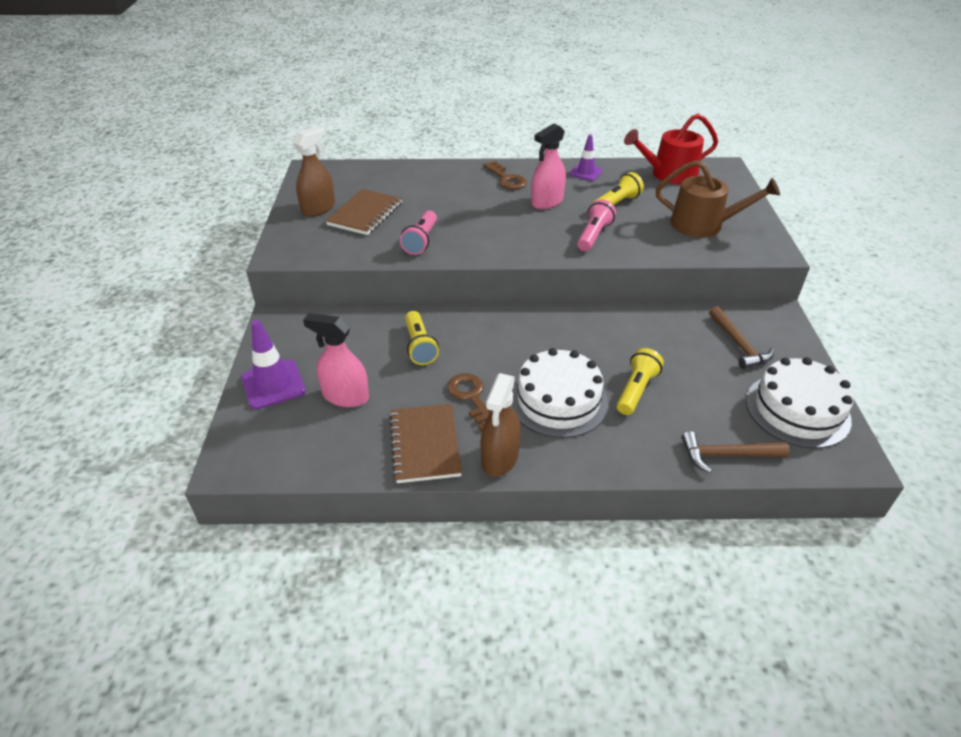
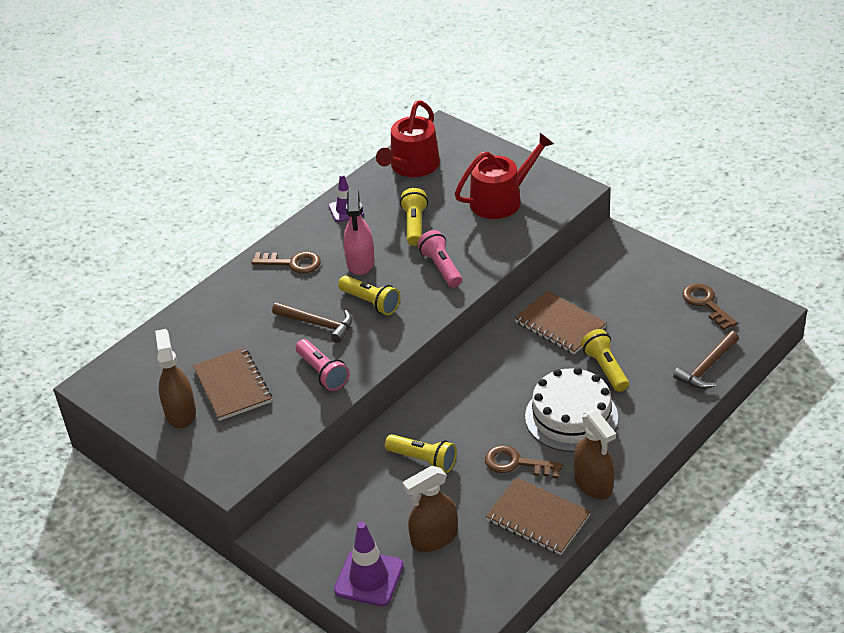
camera: 45 degrees left, 0 degrees up
pink spray bottle [303,313,369,407] -> brown spray bottle [402,466,458,552]
brown watering can [656,160,780,238] -> red watering can [455,133,554,219]
brown hammer [709,306,774,369] -> brown hammer moved to [272,302,352,343]
white cake [746,357,854,448] -> brown key [683,283,737,330]
none -> yellow flashlight [338,276,401,315]
none -> brown notebook [515,291,607,354]

